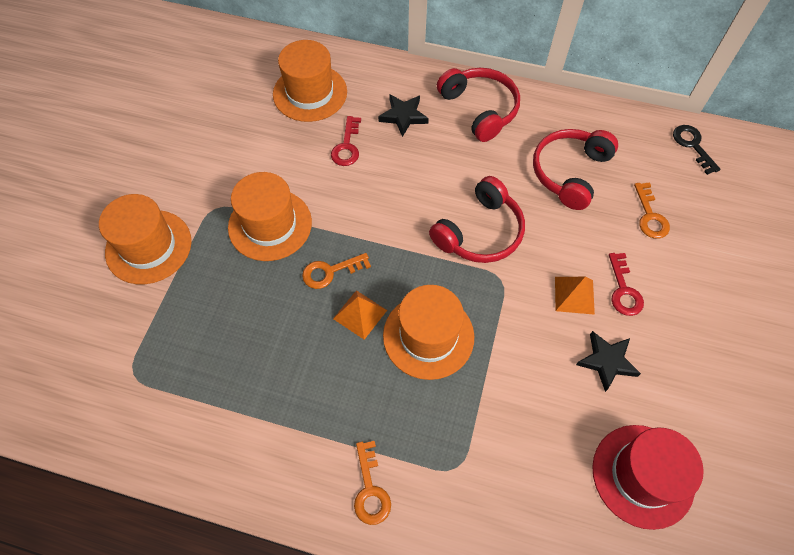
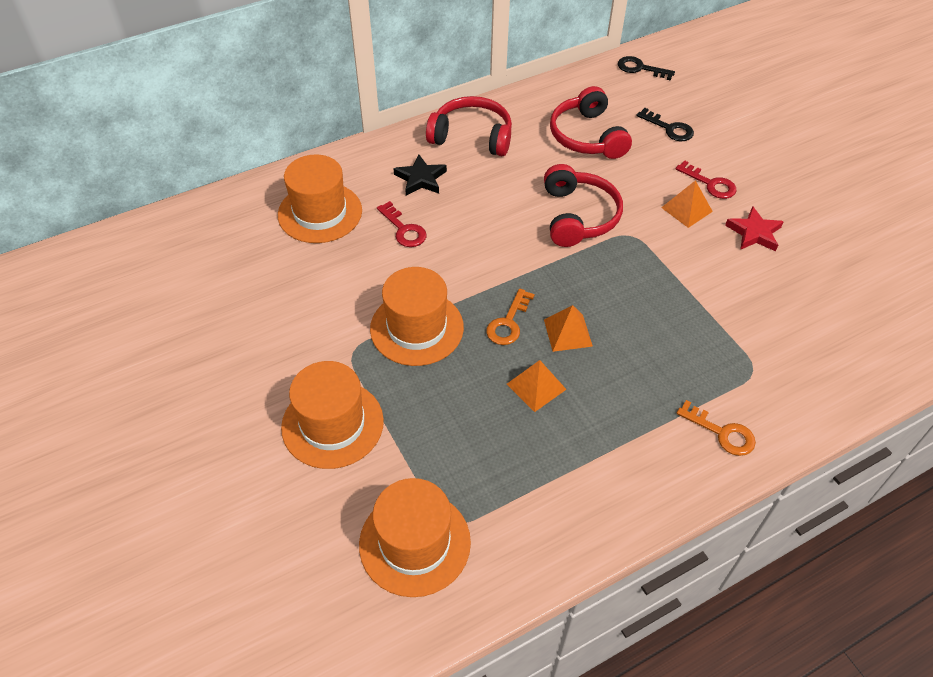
camera: 45 degrees left, 10 degrees down
orange hat [383,285,474,380] -> orange hat moved to [359,478,471,597]
black star [576,331,641,392] -> red star [725,206,784,251]
red hat [592,425,704,530] -> none
orange key [634,182,670,239] -> black key [637,108,694,141]
none -> orange pyramid [507,360,567,412]

